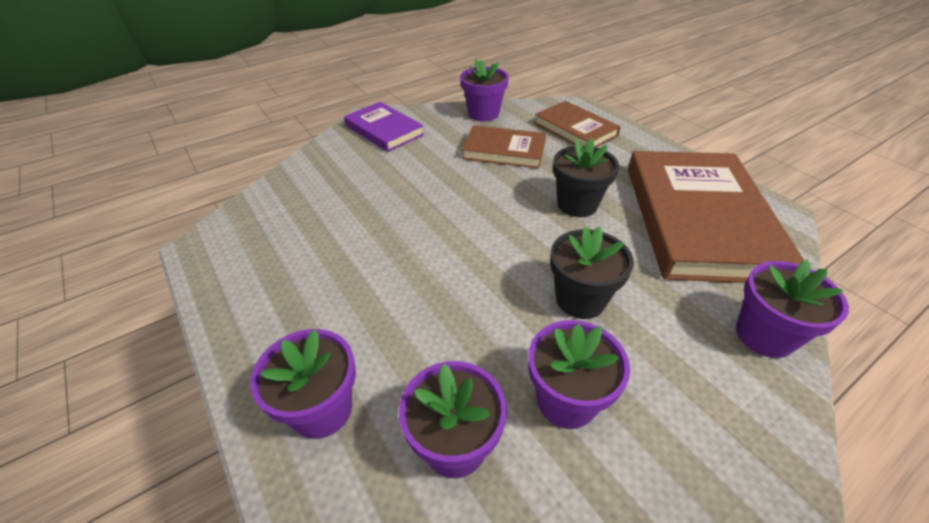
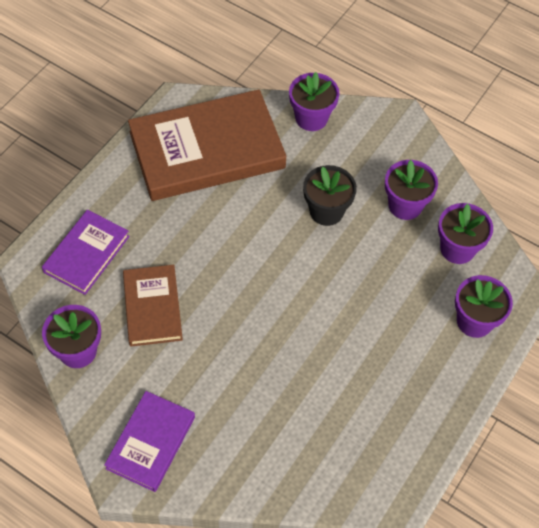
camera: 115 degrees left, 15 degrees up
brown book [534,101,621,147] -> purple book [42,210,130,295]
black flower pot [553,138,619,217] -> none

